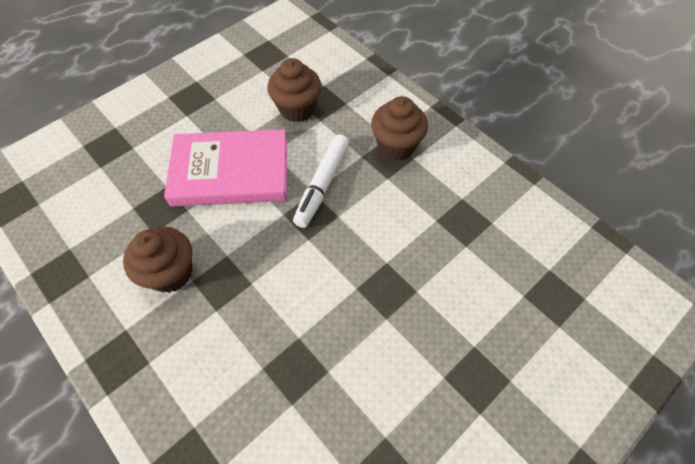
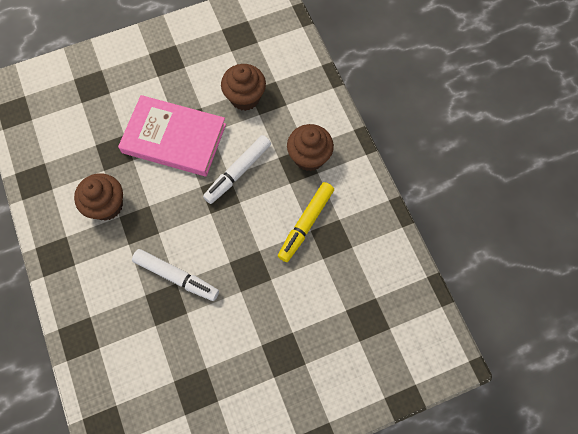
camera: 20 degrees right, 10 degrees up
none -> white marker [132,249,219,301]
none -> yellow marker [278,182,334,262]

